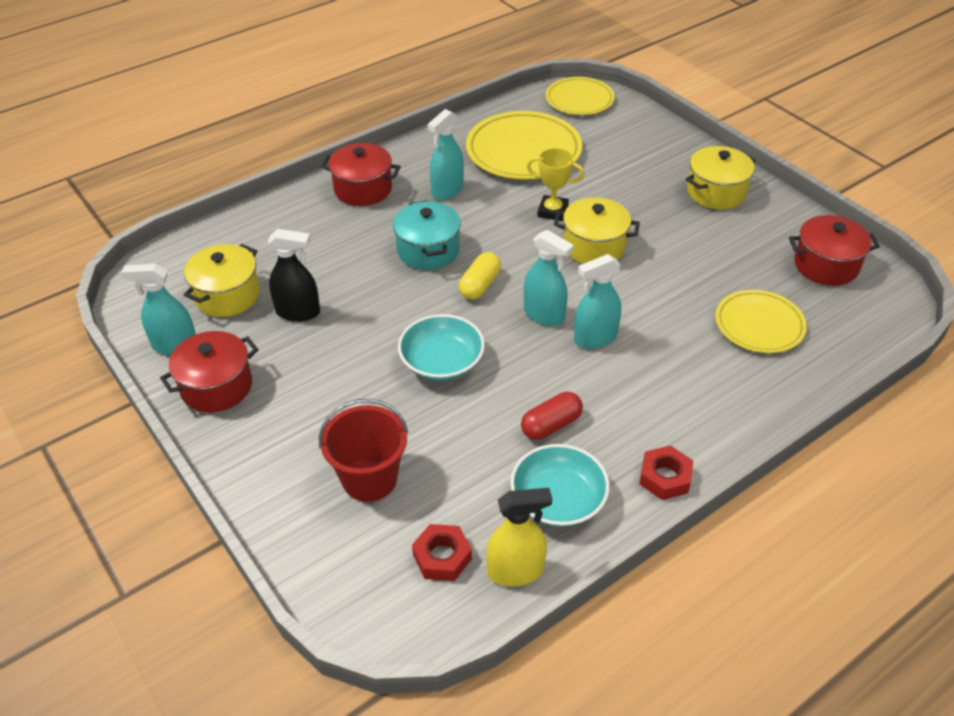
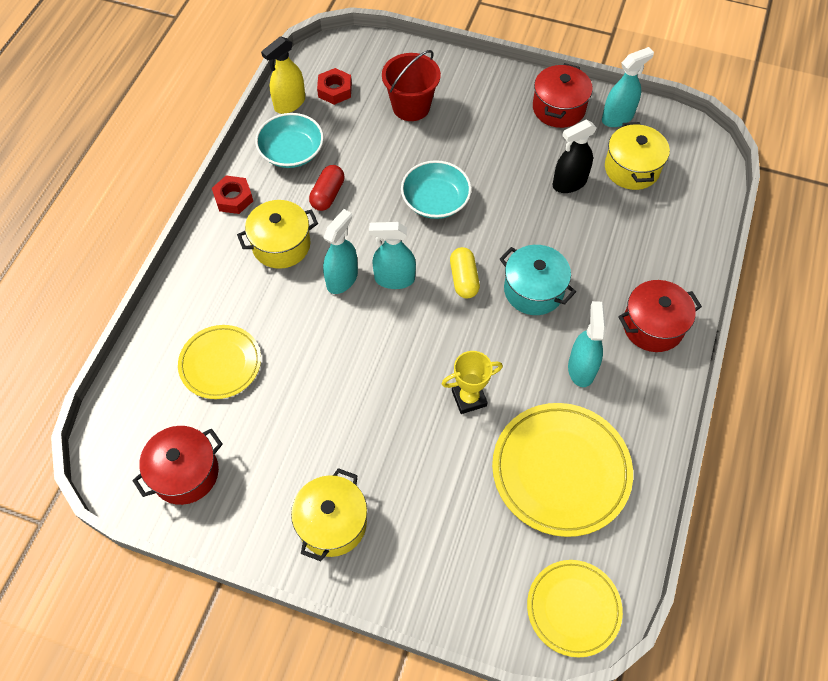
camera: 145 degrees right, 15 degrees up
yellow pot [554,197,640,264] -> yellow pot moved to [237,200,318,269]

